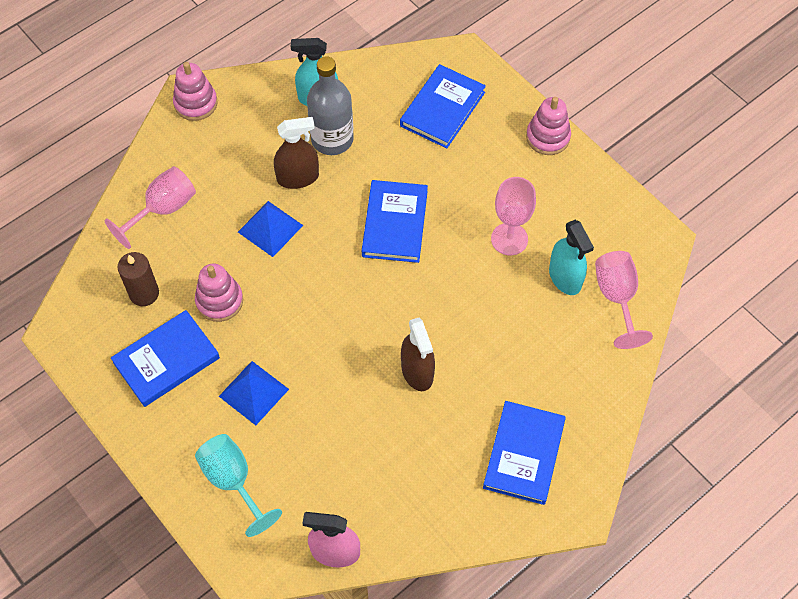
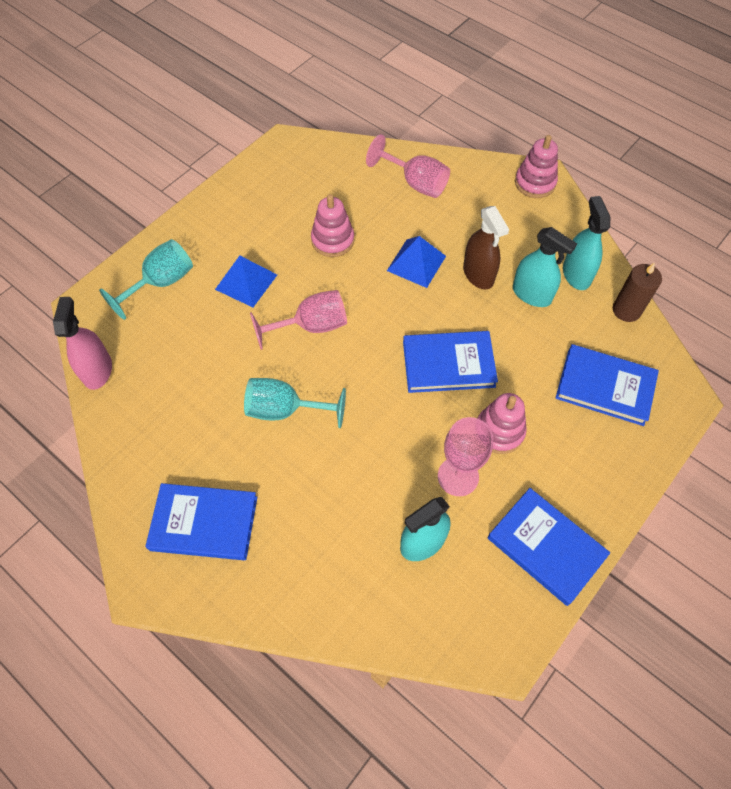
camera: 80 degrees right, 0 degrees up
blue book [111,310,220,407] -> blue book moved to [488,488,610,606]
brown candle [118,252,159,306] -> brown candle moved to [613,262,662,322]
grey bottle [307,56,354,155] -> turquoise spray bottle [513,227,577,307]
brown spray bottle [401,317,435,391] -> turquoise goblet [244,378,346,428]
pink stacking toy [526,97,571,155] -> pink stacking toy moved to [477,393,527,454]
pink goblet [595,251,653,349] -> pink goblet moved to [250,290,347,350]

